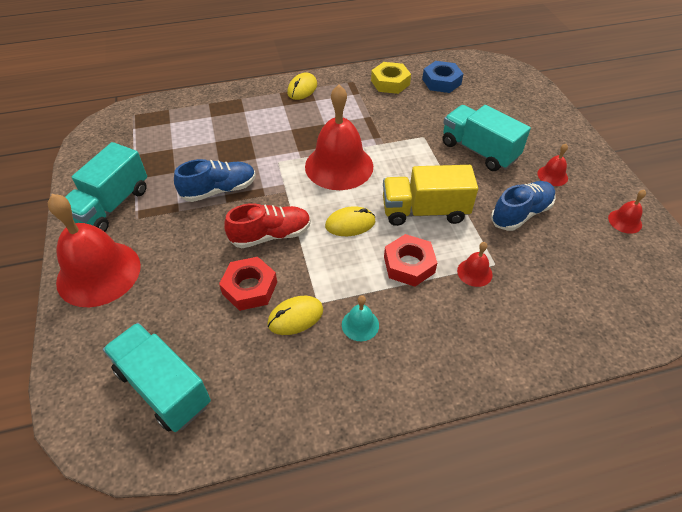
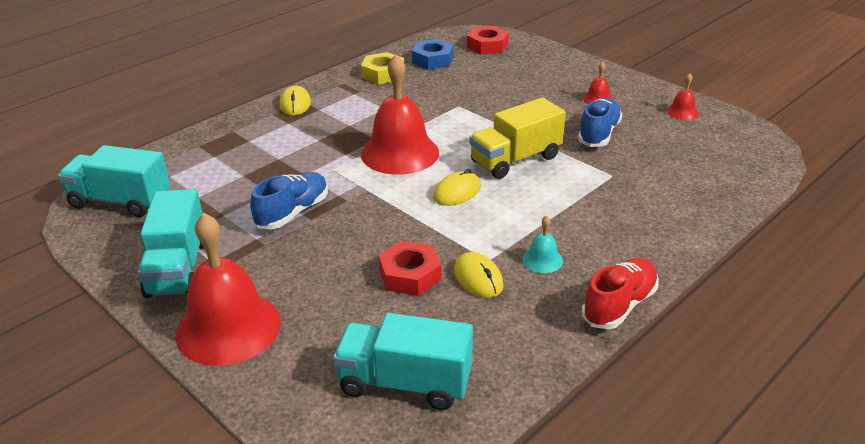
camera: 30 degrees left, 15 degrees down
red shoe [224,203,311,248] -> red shoe moved to [582,258,659,329]
yellow mouse [267,296,323,335] -> yellow mouse turned 60 degrees counterclockwise [454,252,504,298]
red nut [384,234,437,287] -> red nut moved to [467,26,509,54]
turquoise truck [442,105,531,171] -> turquoise truck moved to [58,145,170,217]
red bell [457,242,493,287] -> none

